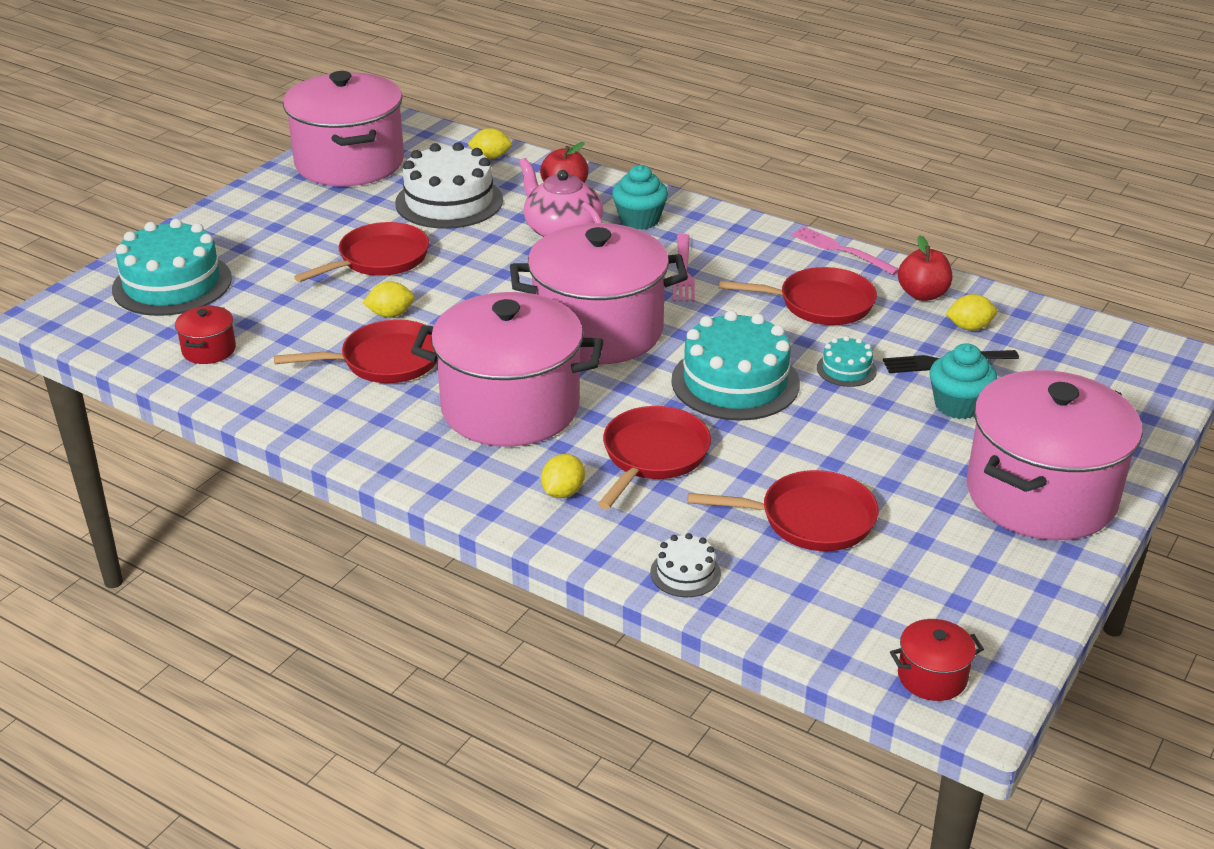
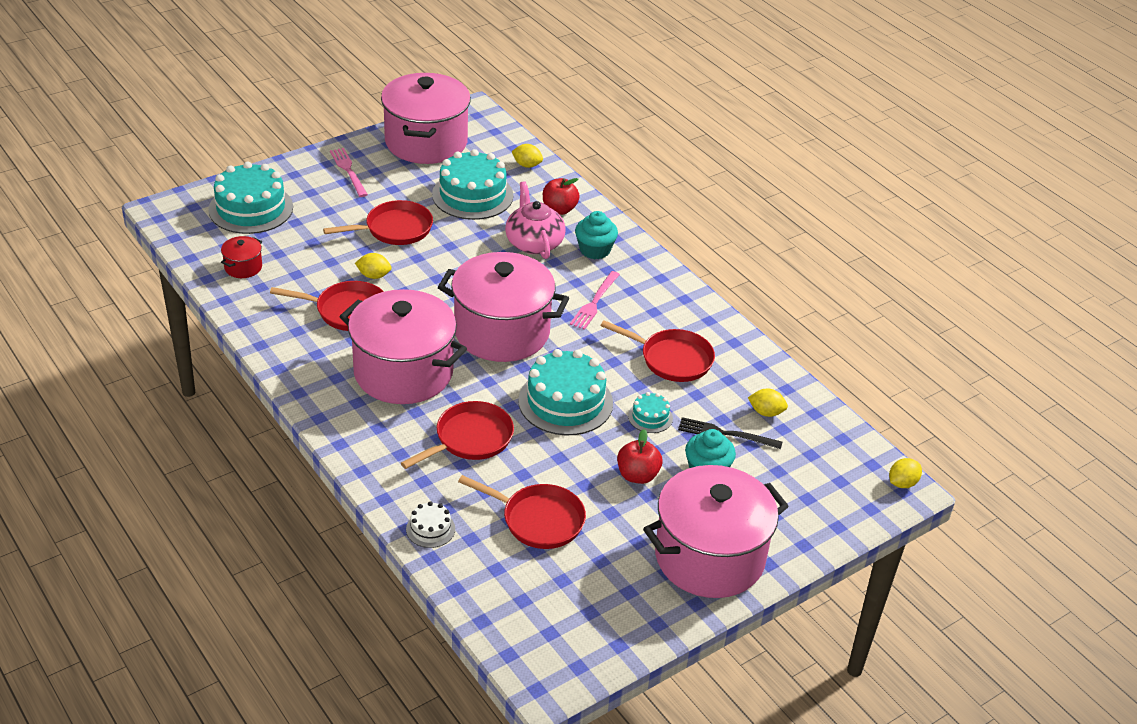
camera: 20 degrees right, 5 degrees up
white cake [395,142,503,229] -> turquoise cake [432,149,513,220]
yellow lemon [541,454,585,498] -> yellow lemon moved to [889,458,922,488]
pink fork [791,226,899,275] -> pink fork moved to [330,148,368,197]
red pot [890,619,984,701] -> none
red apple [898,235,952,301] -> red apple moved to [617,429,662,484]

